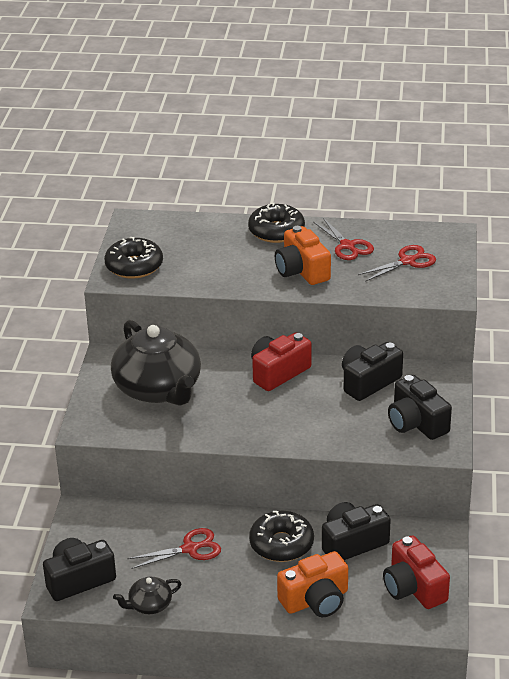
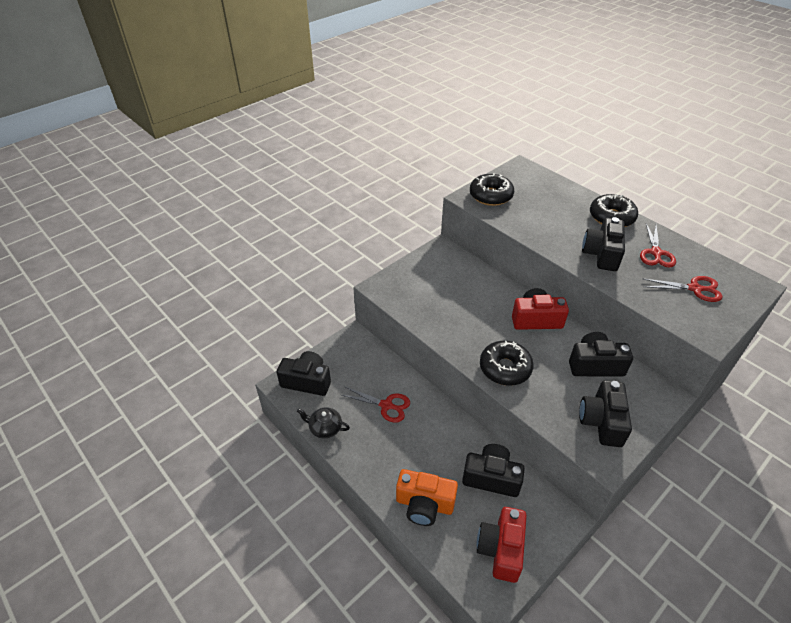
camera: 40 degrees right, 10 degrees up
black teapot [111,320,201,406] -> none
black donut [249,511,314,562] -> black donut moved to [480,341,534,386]
orange camera [275,226,331,285] -> black camera [582,217,625,271]

